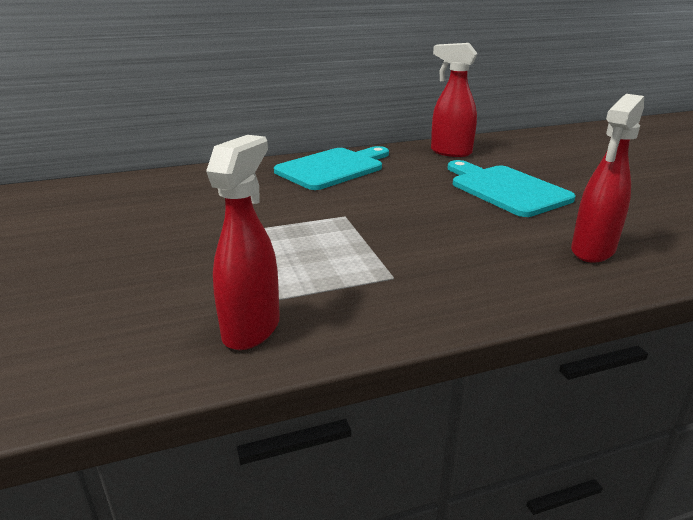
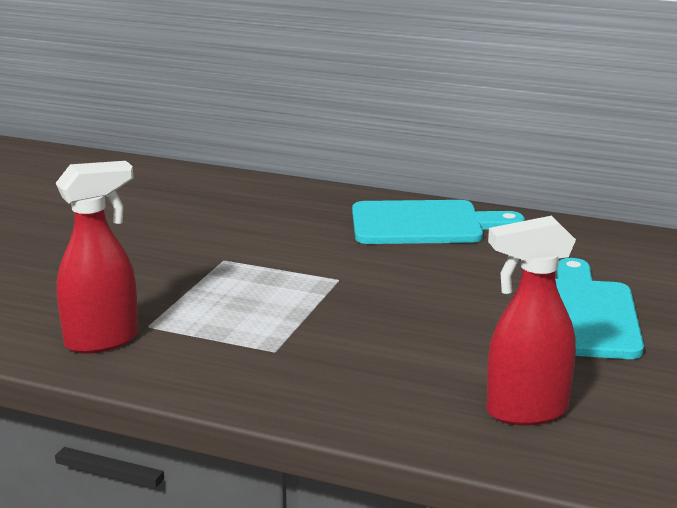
camera: 40 degrees right, 5 degrees down
red spray bottle [431,43,478,157] -> none

